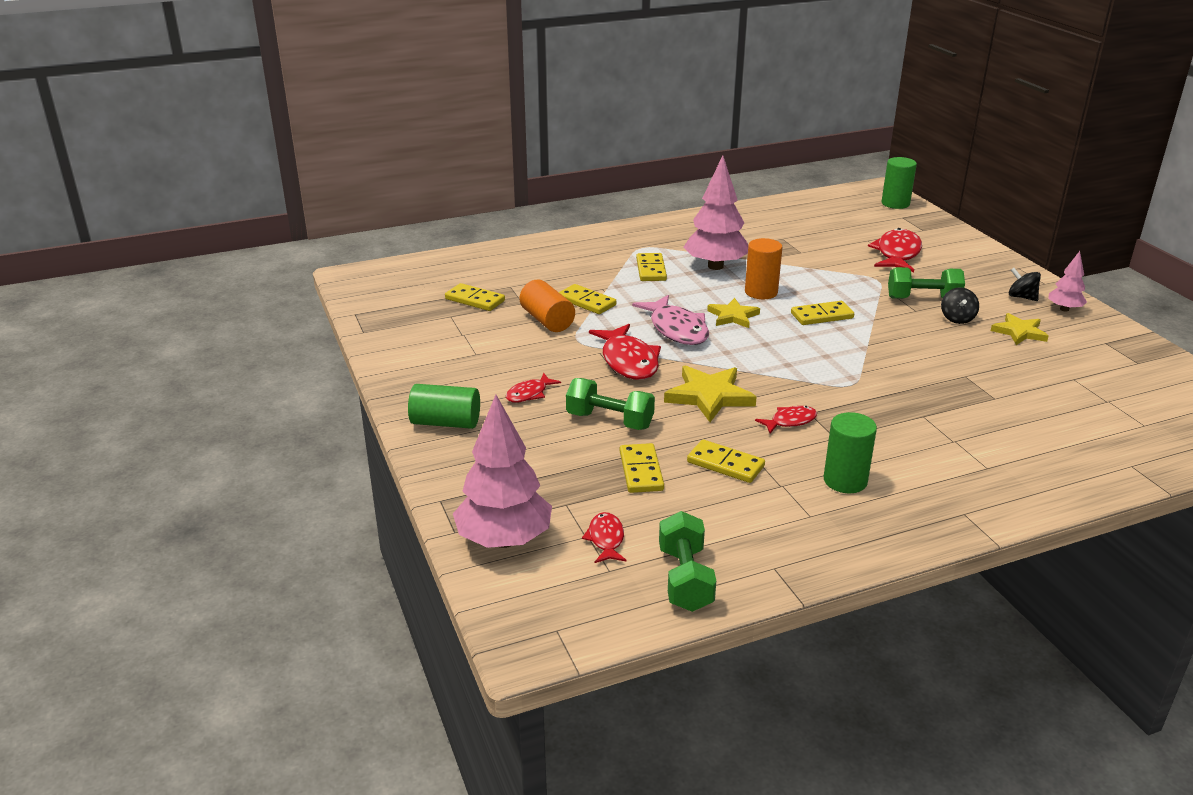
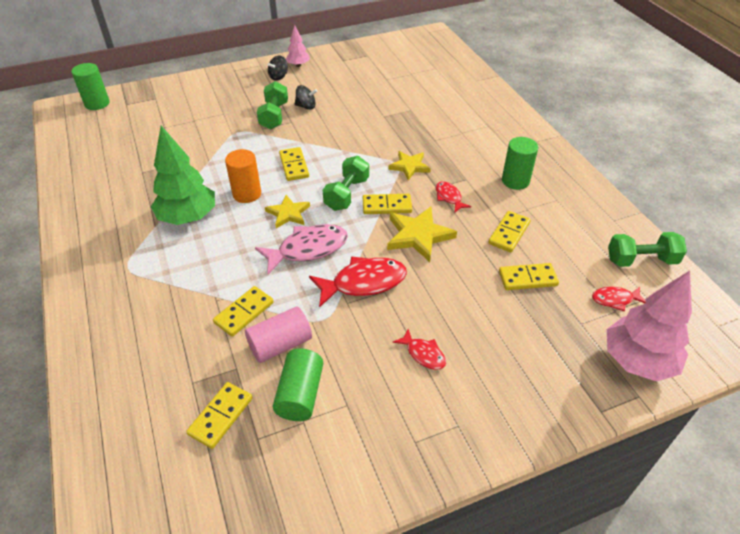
camera: 90 degrees left, 15 degrees up
green cylinder [408,384,480,429] -> green cylinder moved to [273,348,323,421]
orange cylinder [520,280,575,332] -> pink cylinder [245,307,312,363]
green dumbbell [566,378,655,430] -> green dumbbell moved to [323,156,369,211]
yellow domino [636,253,667,281] -> yellow domino moved to [363,194,412,214]
pink tree [683,155,748,270] -> green tree [151,126,215,225]
red fish [868,228,922,272] -> none
yellow star [991,313,1048,345] -> yellow star moved to [388,151,431,180]

